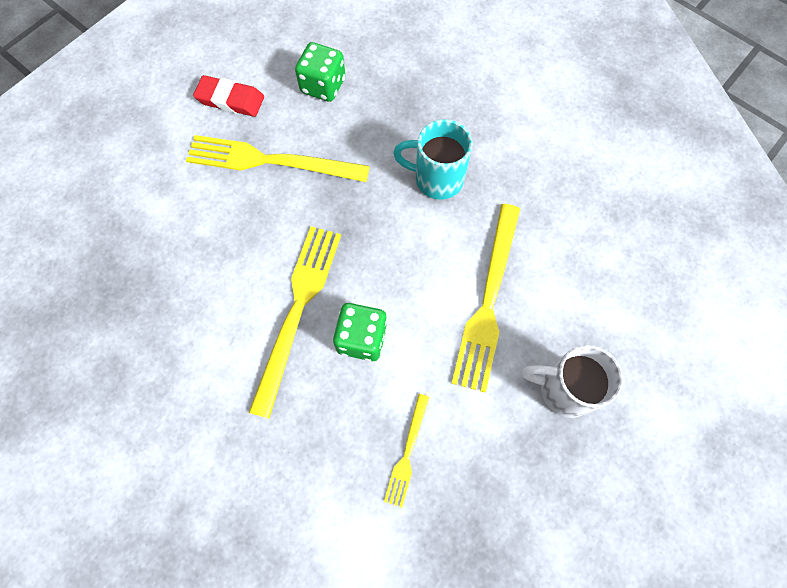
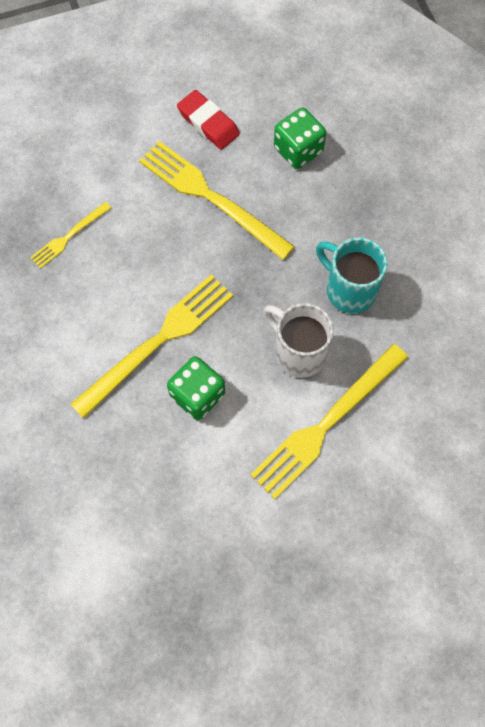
camera: 30 degrees right, 0 degrees up
yellow fork [384,394,429,508] -> yellow fork moved to [30,202,111,269]
white mug [522,345,623,418] -> white mug moved to [263,303,334,378]

